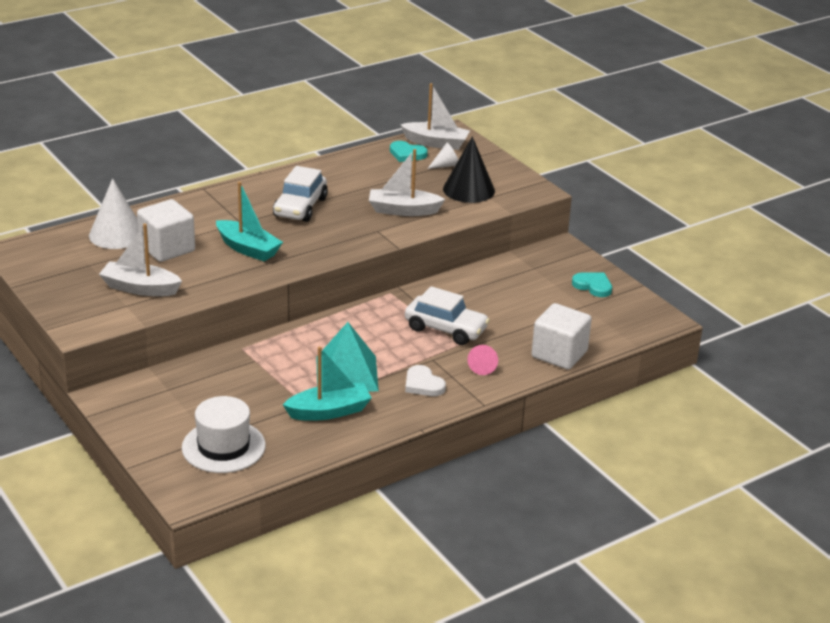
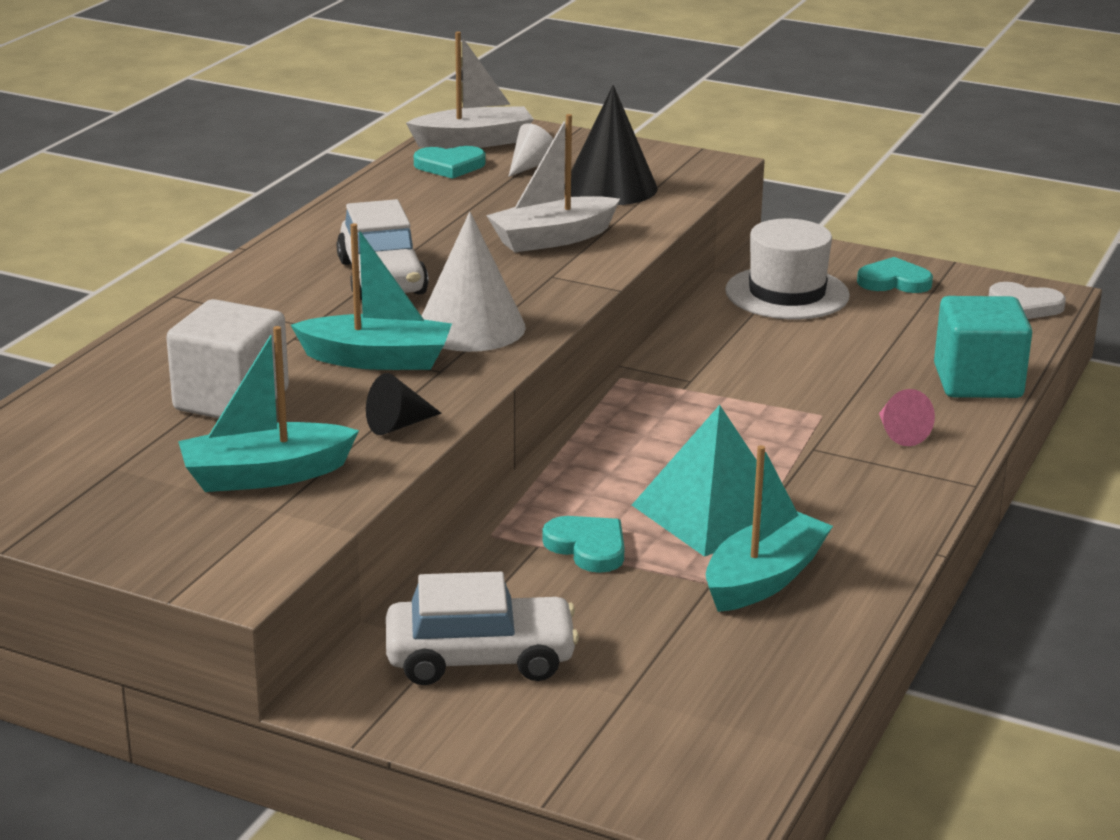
camera: 30 degrees left, 5 degrees down
white cone [89,178,138,249] -> white cone moved to [422,212,526,352]
white boat [99,224,182,296] -> turquoise boat [178,326,359,492]
white hat [182,396,266,473] -> white hat moved to [725,219,850,319]
white car [405,286,490,345] -> white car moved to [386,572,579,685]
white heart [405,365,446,396] -> white heart moved to [989,282,1066,319]
white cube [531,303,592,370] -> turquoise cube [934,296,1032,398]
none -> black cone [366,373,442,435]
none -> turquoise heart [543,516,625,573]

